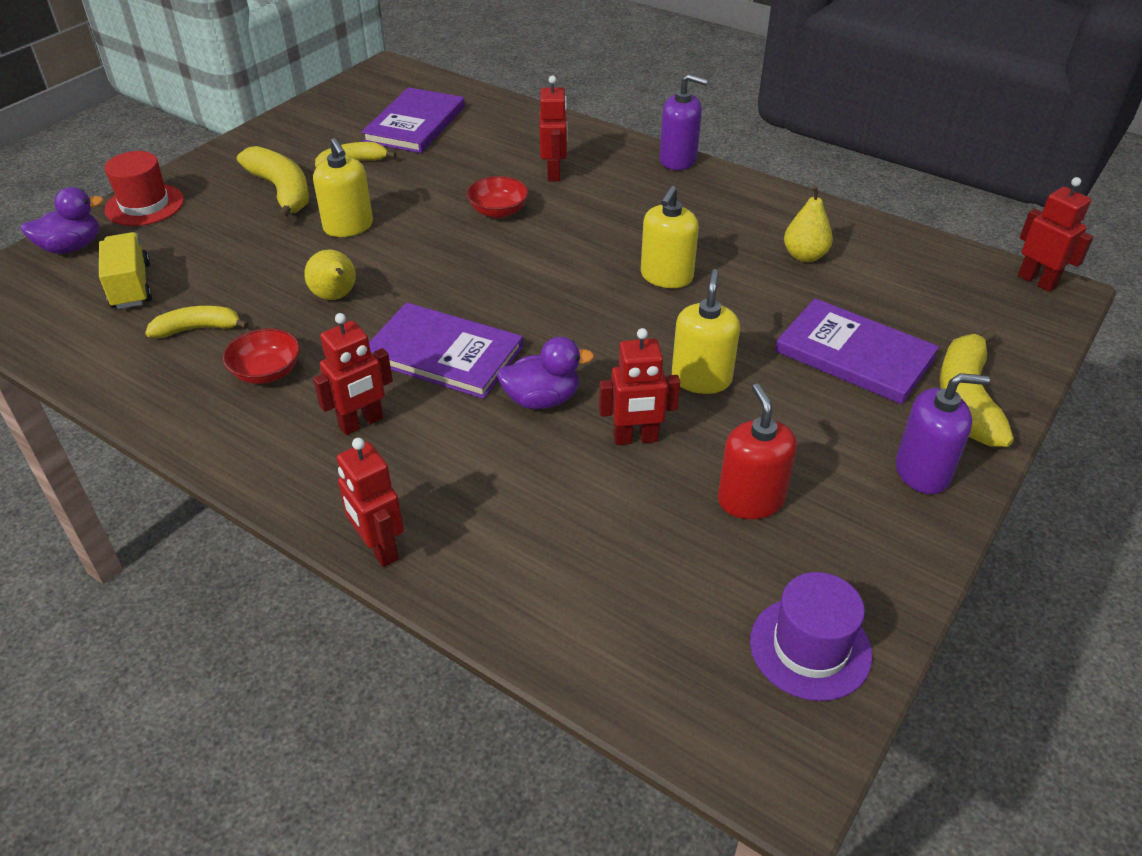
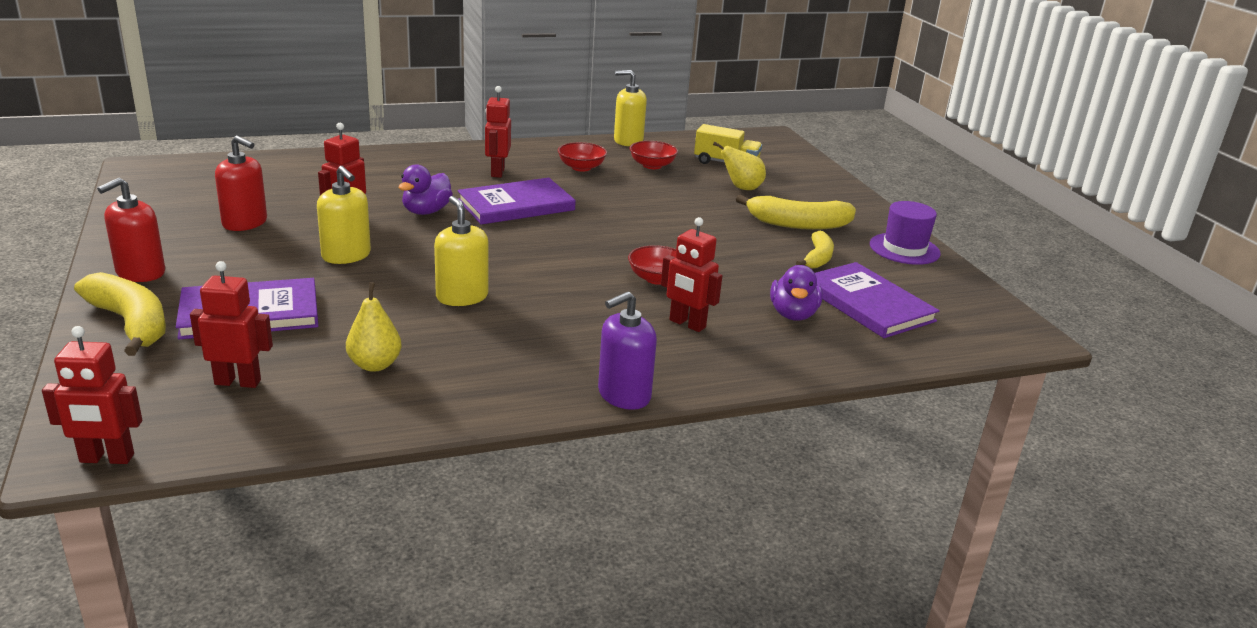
camera: 125 degrees right, 15 degrees down
purple duck [21,187,104,254] -> purple duck moved to [770,265,823,321]
red hat [104,151,184,226] -> none
yellow banana [145,306,249,338] -> red bowl [629,141,678,169]
yellow pear [304,250,356,300] -> yellow pear moved to [713,142,766,190]
yellow soap dispenser [313,138,373,237] -> yellow soap dispenser moved to [614,70,647,146]
red robot [337,438,404,567] -> red robot moved to [190,261,273,388]
purple hat [750,572,872,701] -> purple hat moved to [870,201,941,265]
purple soap dispenser [896,373,990,494] -> red soap dispenser [97,178,165,282]

